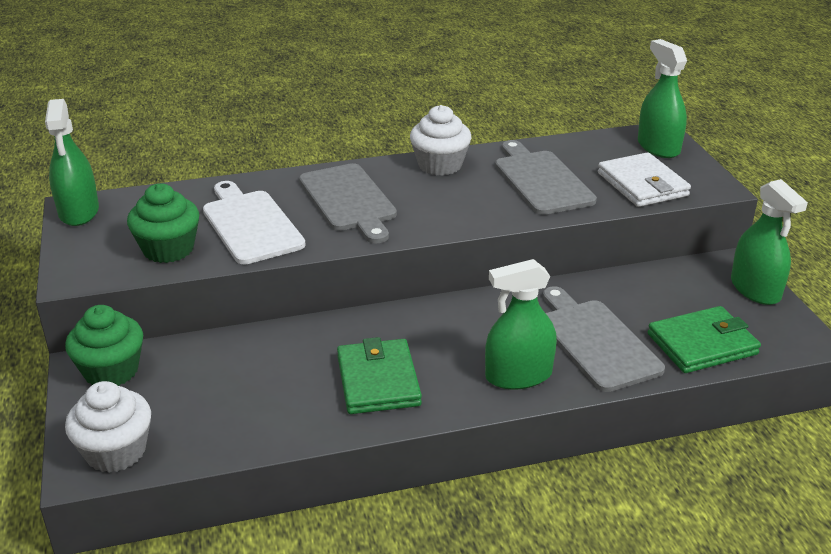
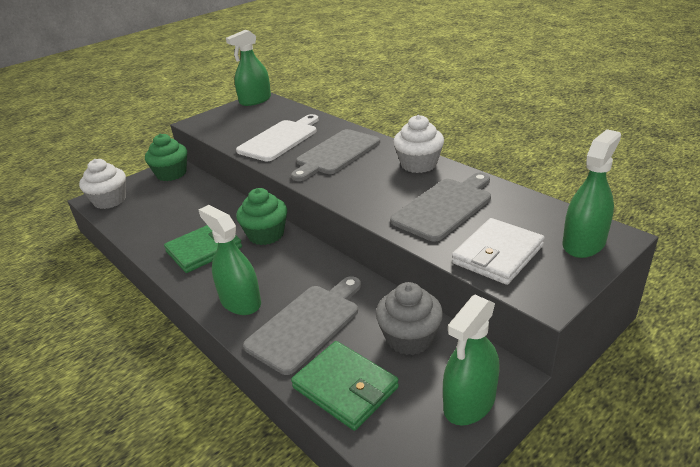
camera: 65 degrees right, 0 degrees up
green cupcake [127,183,199,263] -> green cupcake moved to [236,188,287,245]
none -> grey cupcake [376,282,443,355]

